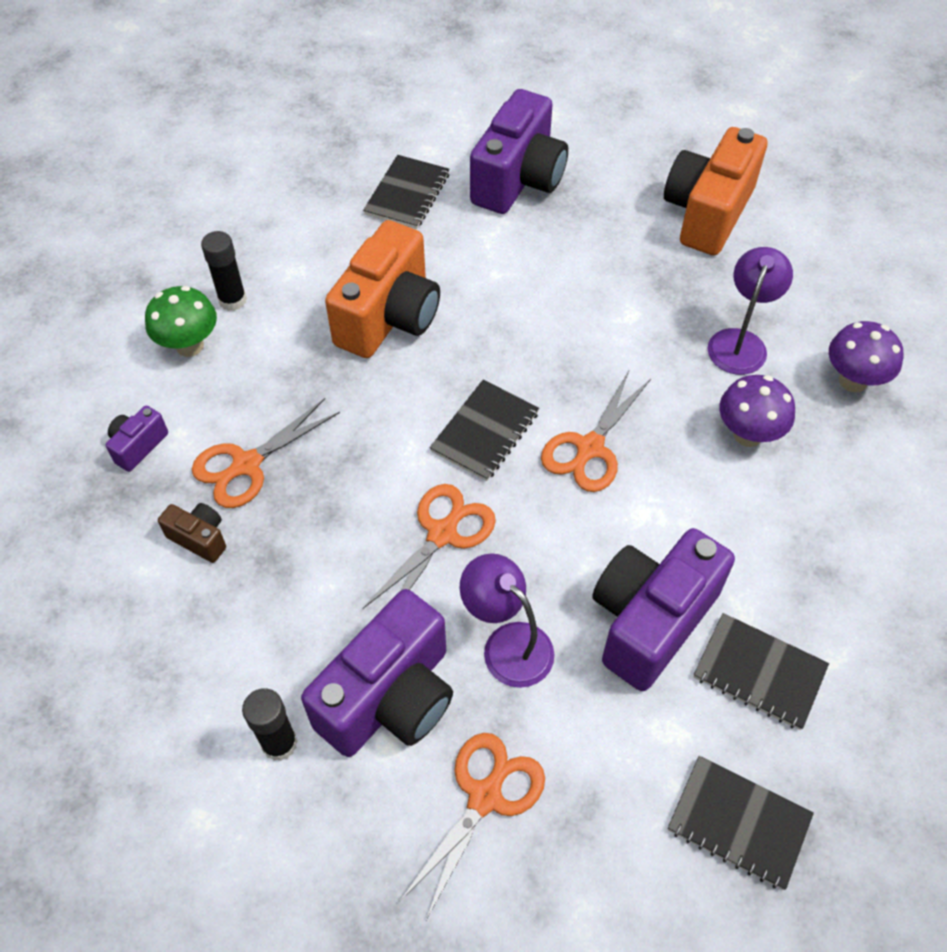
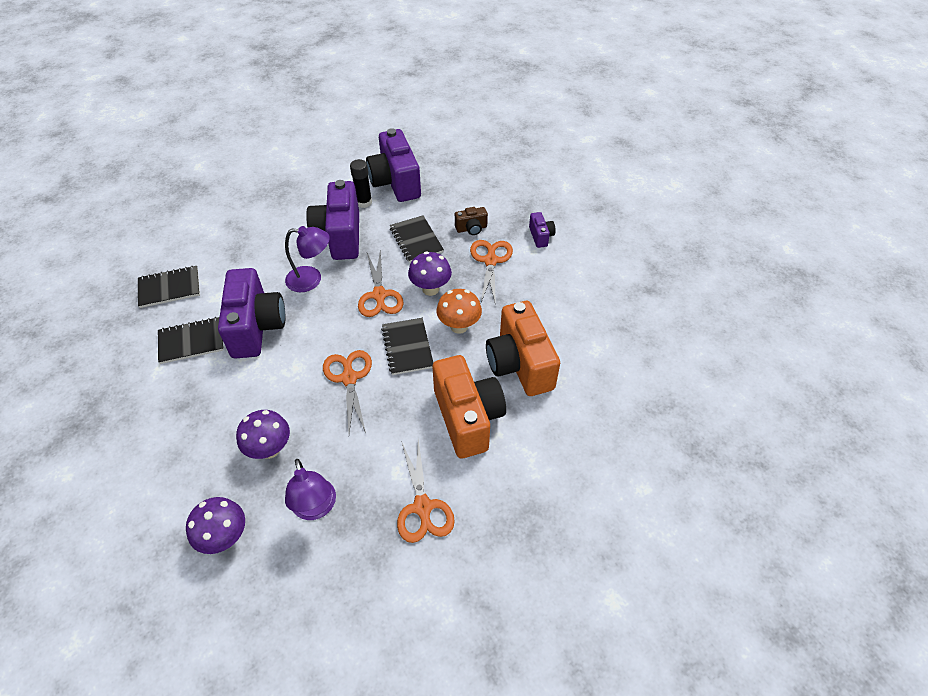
camera: 135 degrees right, 5 degrees down
green mushroom [145,286,217,357] -> none
black glue stick [201,231,247,311] -> none
black notebook [363,155,450,229] -> black notebook moved to [390,215,444,263]
orange scissors [399,733,545,920] -> orange scissors moved to [397,439,455,543]
purple camera [470,89,568,214] -> purple camera moved to [366,128,421,202]
orange camera [664,127,767,256] -> orange camera moved to [433,355,506,459]
none -> purple mushroom [408,251,452,296]
none -> orange mushroom [436,289,482,334]

